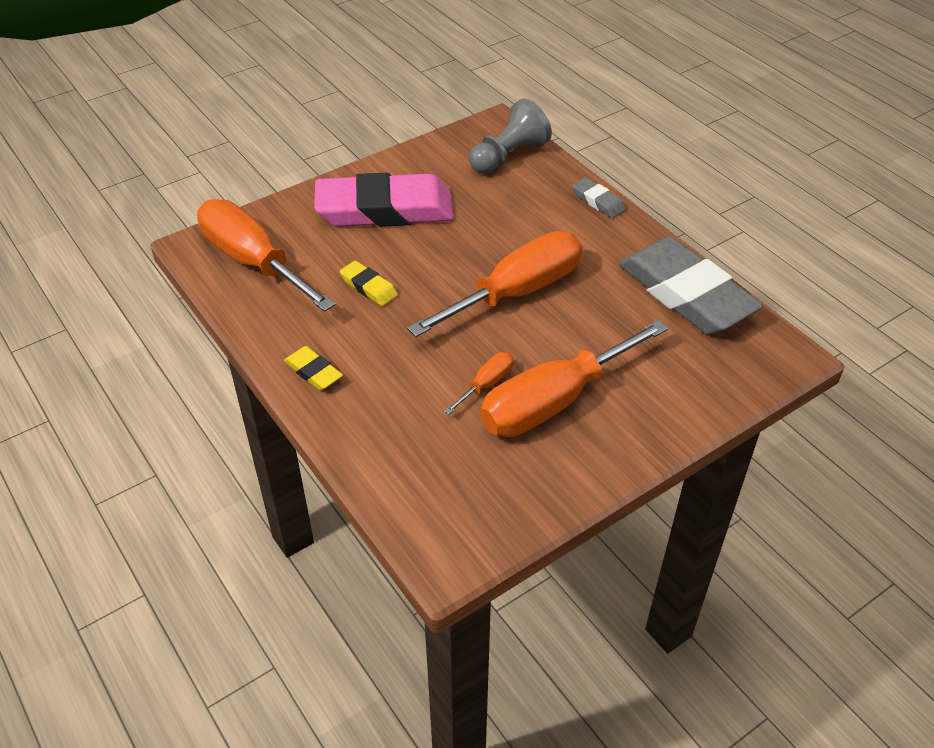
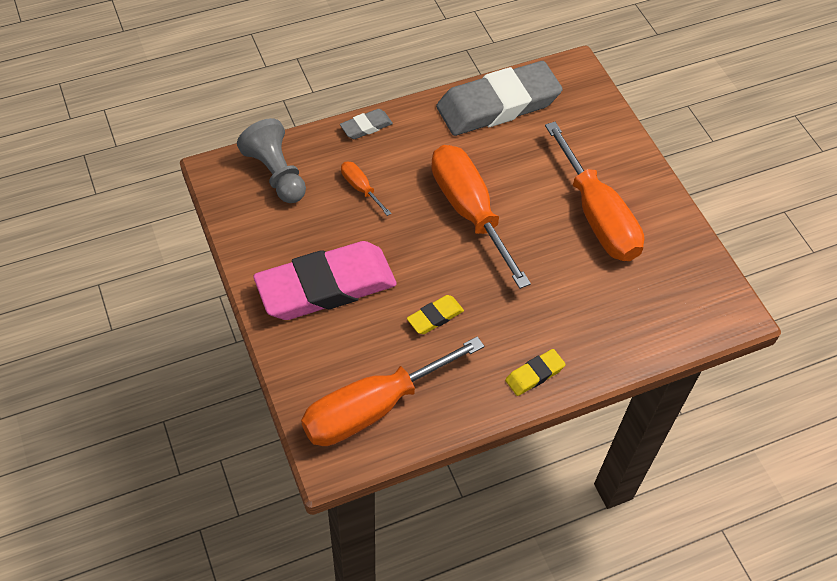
camera: 80 degrees left, 10 degrees up
pink eraser [314,173,454,227] -> pink eraser turned 60 degrees clockwise [253,241,397,320]
orange screwdriver [444,352,513,415] -> orange screwdriver moved to [341,162,392,216]

